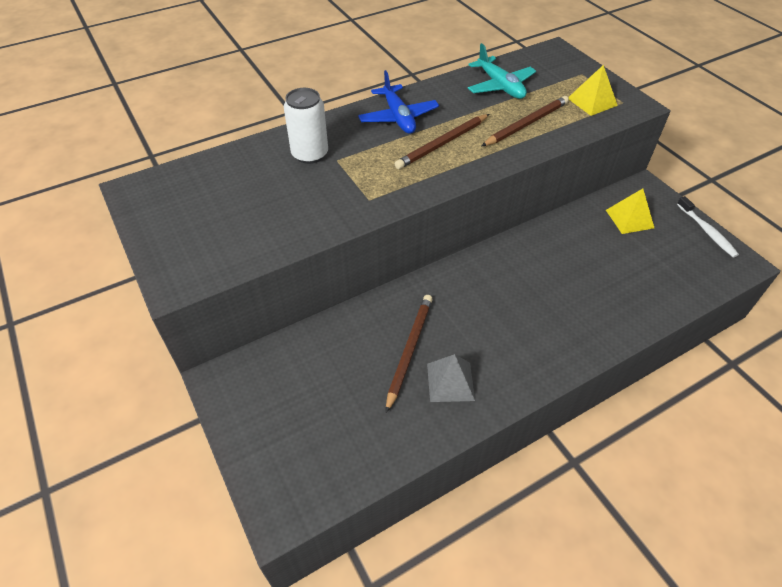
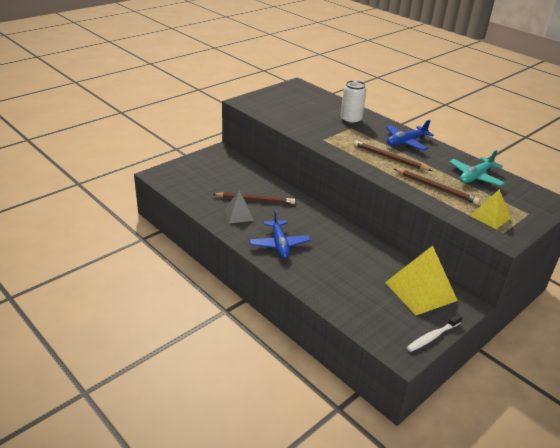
camera: 75 degrees right, 15 degrees down
yellow pyramid [606,188,654,234] -> yellow pyramid [385,245,458,315], size x1.75
none -> blue plane [249,210,311,258]

